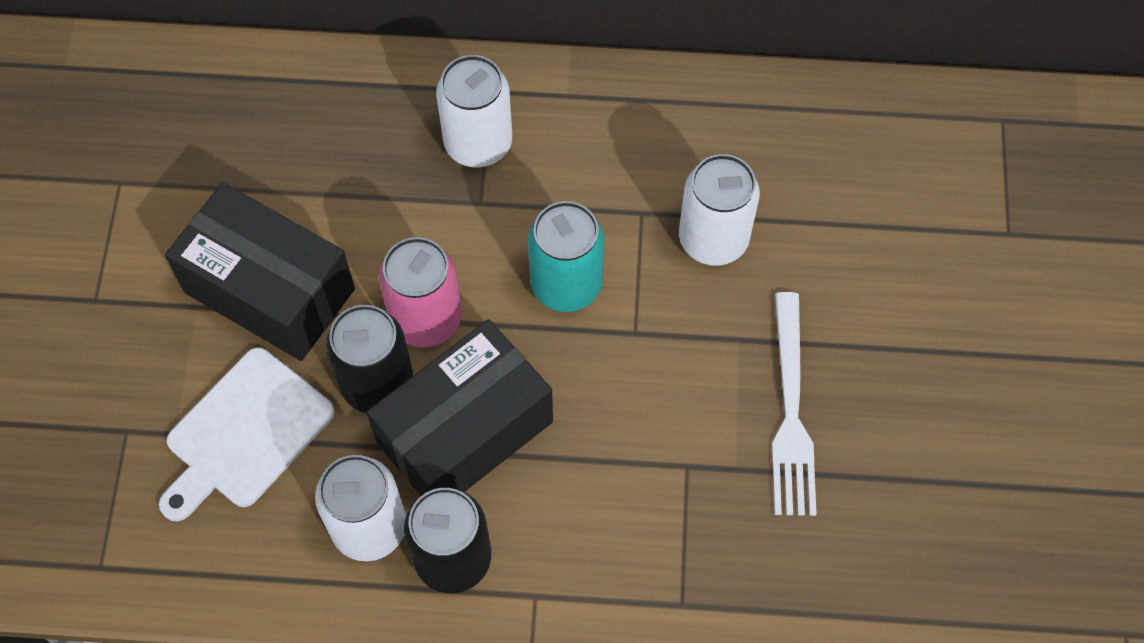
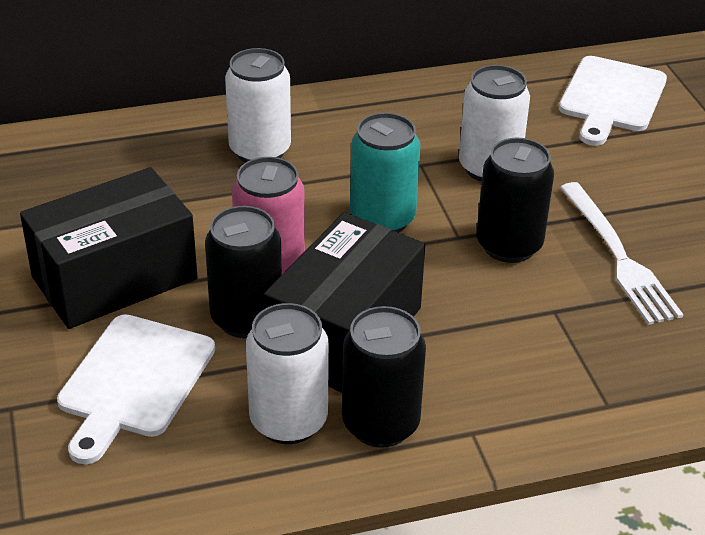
camera: 20 degrees left, 25 degrees down
black box [165,183,355,361] -> black box turned 45 degrees counterclockwise [20,167,198,329]
none -> black can [477,138,554,263]
none -> white cutting board [559,56,667,146]

